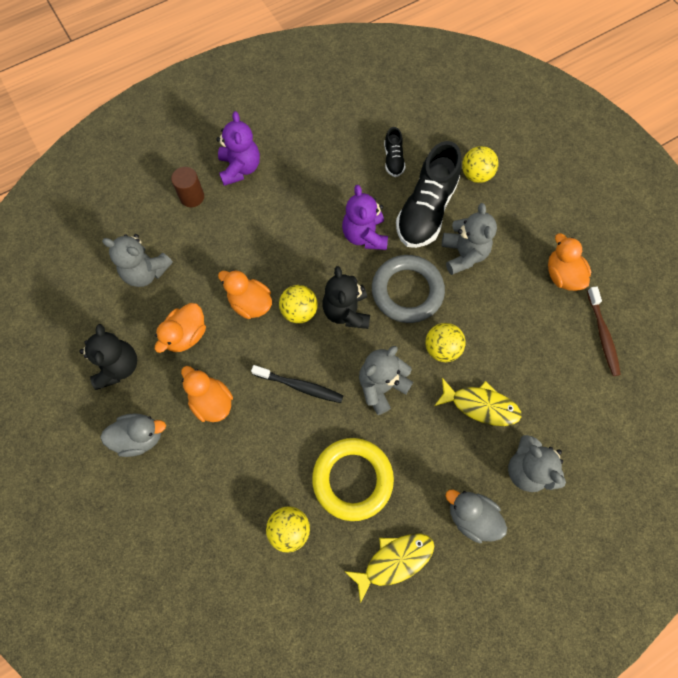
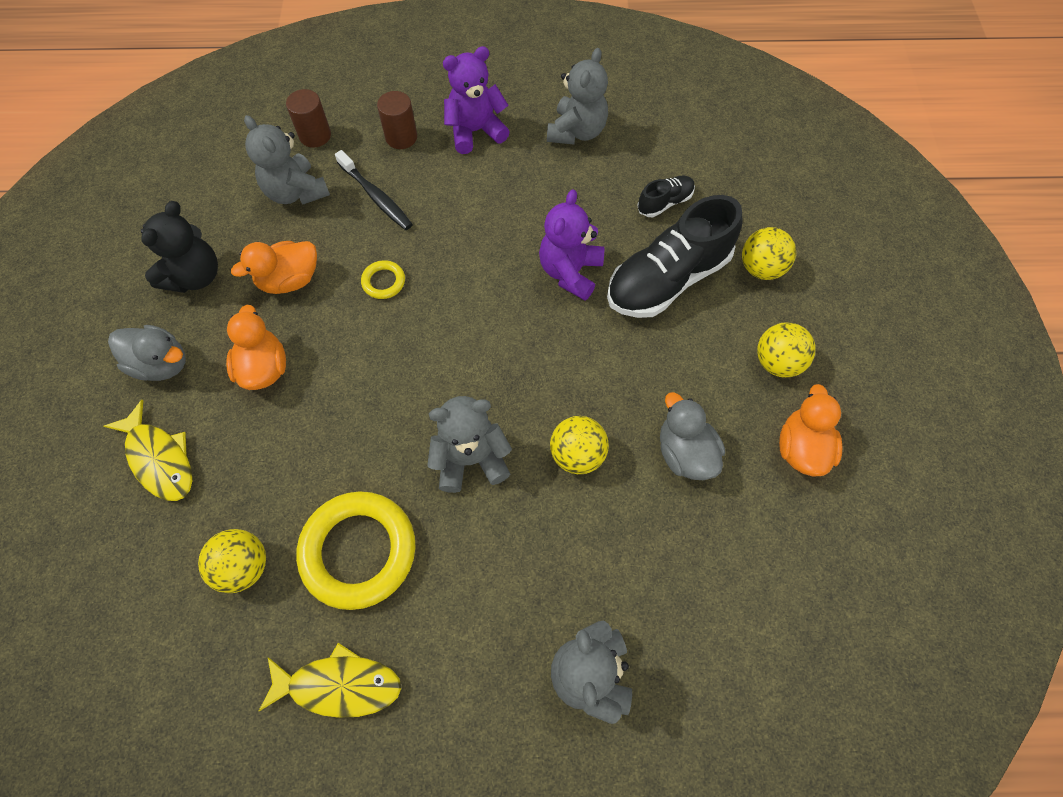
camera: 30 degrees right, 5 degrees down
purple teddy bear [216,111,260,186] -> purple teddy bear turned 135 degrees counterclockwise [443,46,510,154]
orange duck [218,270,272,319] -> yellow ring [361,260,405,299]
black toothbrush [251,365,344,403] -> black toothbrush moved to [335,150,413,230]
yellow ball [279,285,318,324] -> yellow ball moved to [757,322,815,378]
black teddy bear [322,266,370,329] -> none
grey ring [372,255,445,323] -> none
black shoe [384,127,406,177] -> black shoe turned 150 degrees counterclockwise [637,176,695,217]
yellow fish [434,378,522,426] -> yellow fish moved to [104,400,192,501]
grey teddy bear [442,203,497,275] -> grey teddy bear moved to [547,48,608,144]
grey duck [446,490,507,543] -> grey duck moved to [660,392,725,480]
brown toothbrush [587,286,621,376] -> none
none -> brown cylinder [286,89,331,148]

